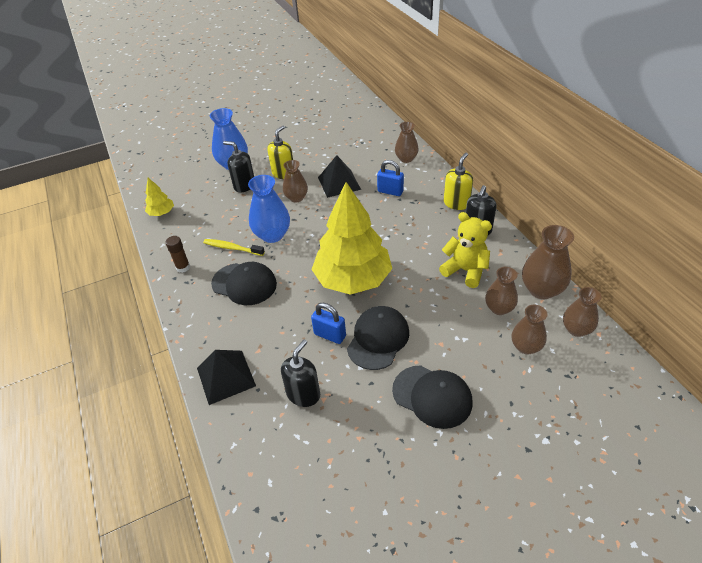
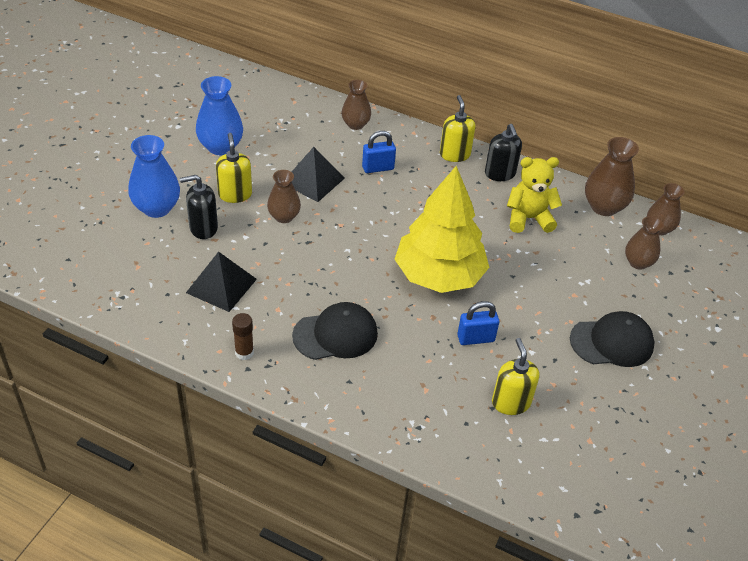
camera: 45 degrees left, 0 degrees up
yellow tree [145,178,174,216] -> none
black pyramid [197,350,256,405] -> black pyramid moved to [186,251,257,312]
yellow toothbrush [203,239,265,256] -> none
blue vase [248,175,290,243] -> blue vase moved to [196,76,243,155]
black soap dispenser [281,340,320,407] -> yellow soap dispenser [492,338,539,415]
black cap [347,306,409,370] -> none
brown vase [485,267,518,315] -> none

